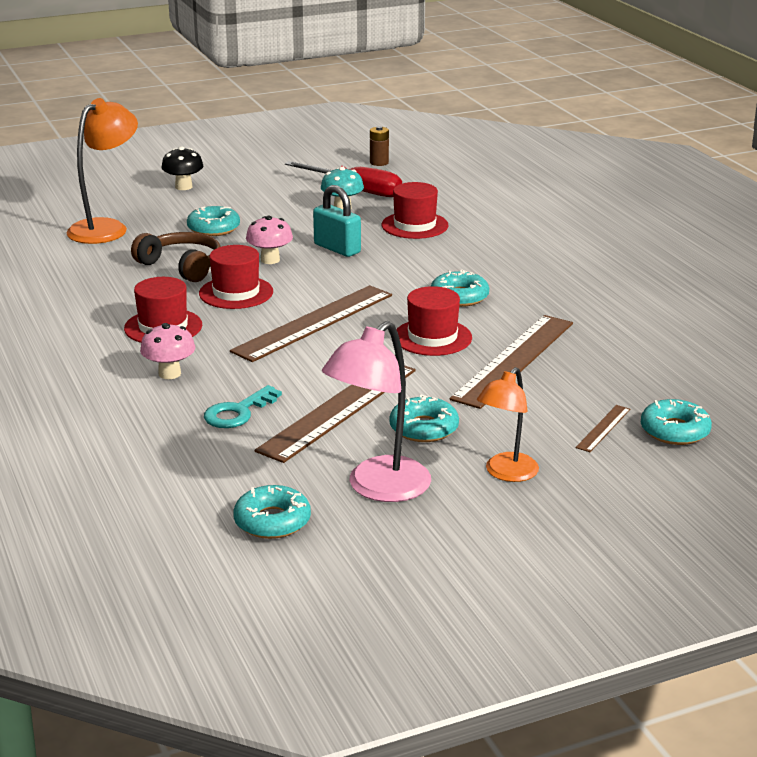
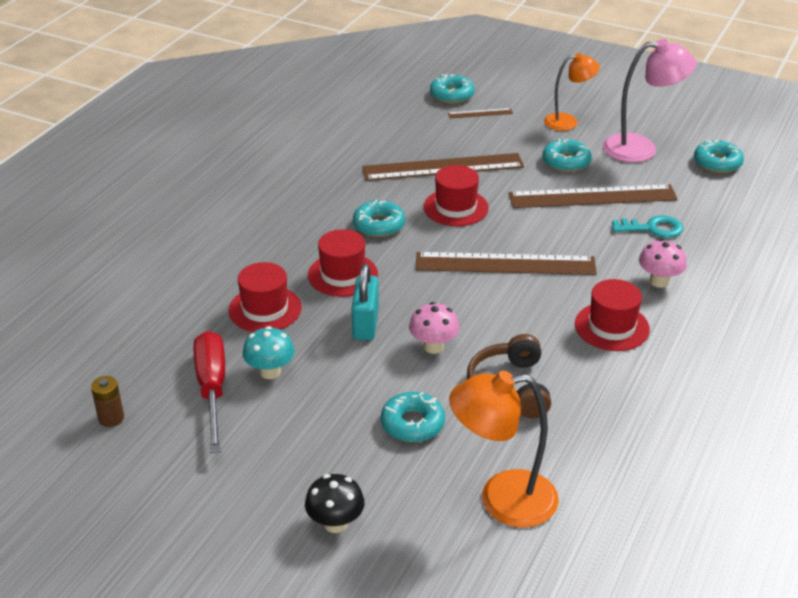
camera: 130 degrees left, 10 degrees up
red hat [199,245,273,309] -> red hat moved to [308,229,378,297]

